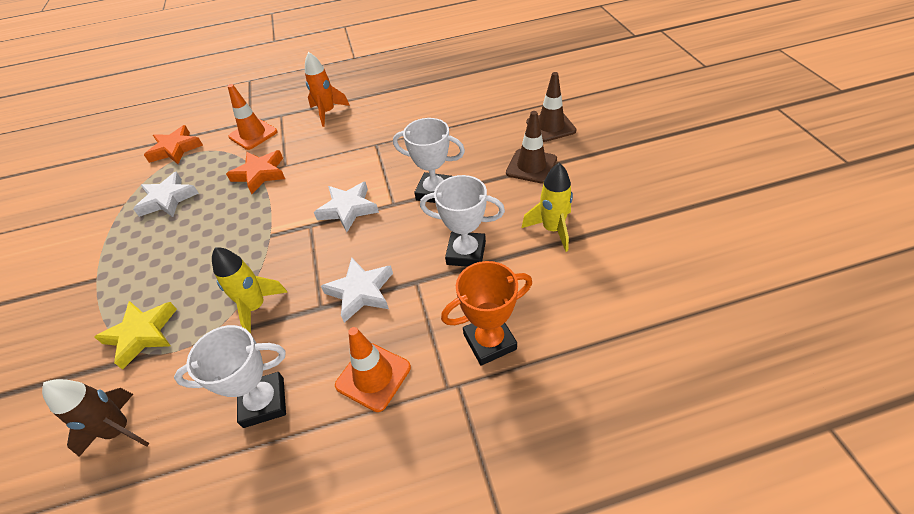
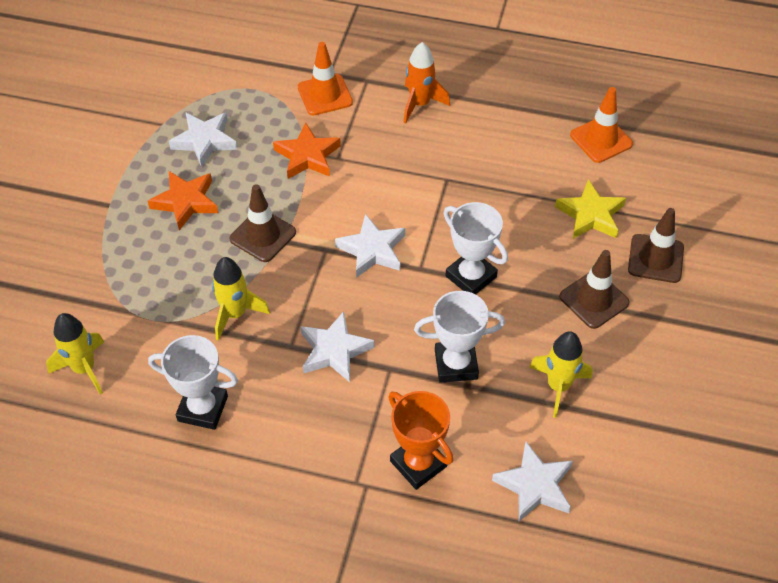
camera: 25 degrees right, 5 degrees up
brown rocket [42,379,150,457] -> yellow rocket [46,313,104,394]
yellow star [94,301,177,370] -> yellow star moved to [555,180,626,239]
orange star [144,125,203,164] -> orange star moved to [148,171,218,230]
orange traffic cone [335,327,411,412] -> orange traffic cone moved to [570,87,633,163]
white trophy [420,175,505,267] -> white trophy turned 45 degrees counterclockwise [414,291,505,383]
orange trophy [441,261,532,366] -> orange trophy turned 45 degrees clockwise [388,391,453,490]
none -> brown traffic cone [229,184,296,262]
none -> white star [492,442,573,522]

